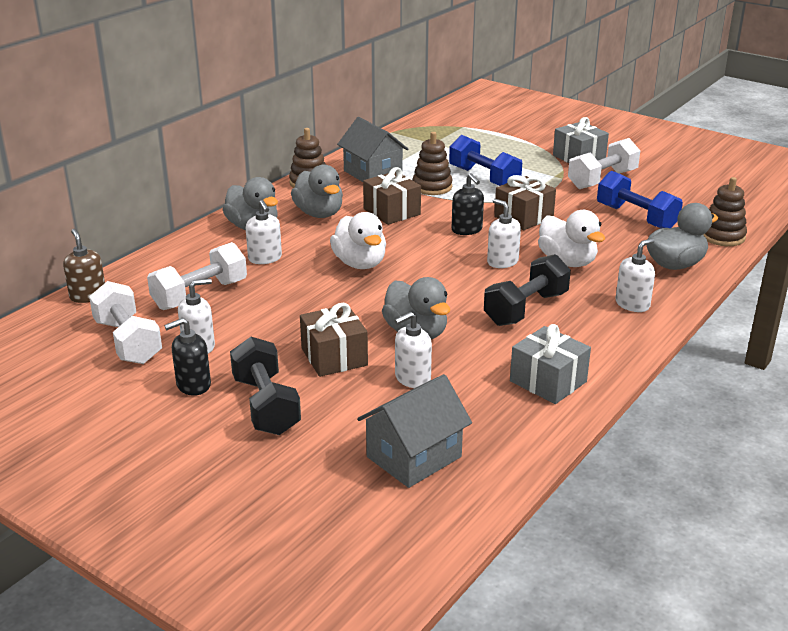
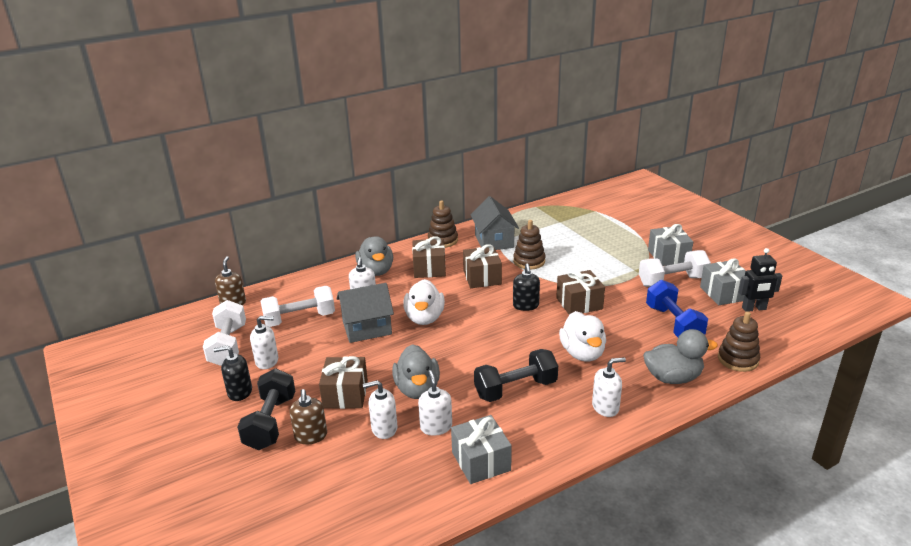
camera: 25 degrees right, 0 degrees up
grey duck [291,164,343,218] -> brown gift [412,236,446,278]
grey house [357,374,472,488] -> grey house moved to [337,283,394,343]
blue dumbbell [449,135,522,186] -> none
white soap dispenser [487,199,521,268] -> white soap dispenser moved to [418,370,452,436]
none -> brown soap dispenser [289,389,327,444]
none -> grey gift [700,258,746,305]
none -> black robot [739,248,782,312]

